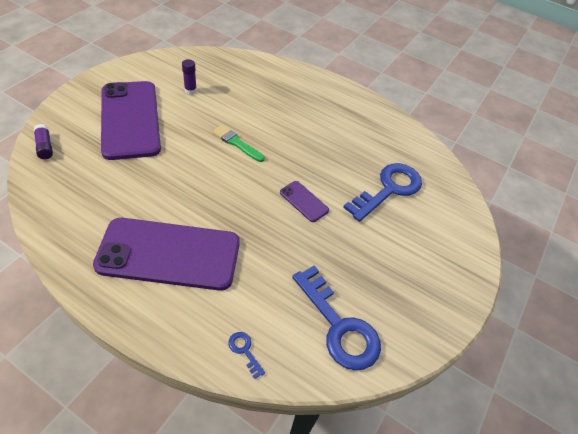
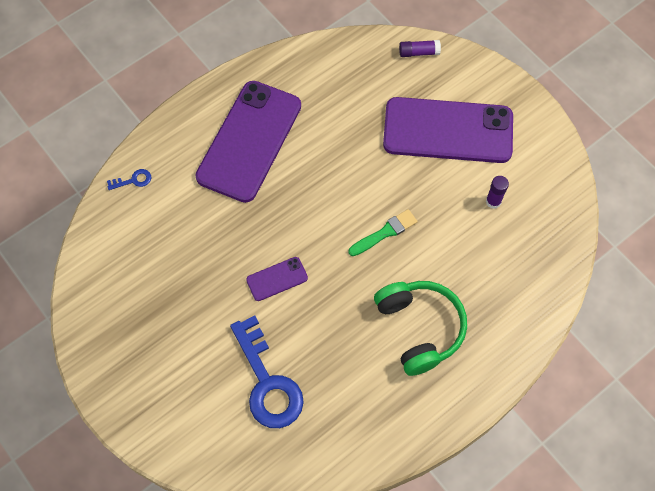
camera: 115 degrees right, 15 degrees up
blue key [292,265,381,370] -> none
none -> green headphones [374,281,467,376]

